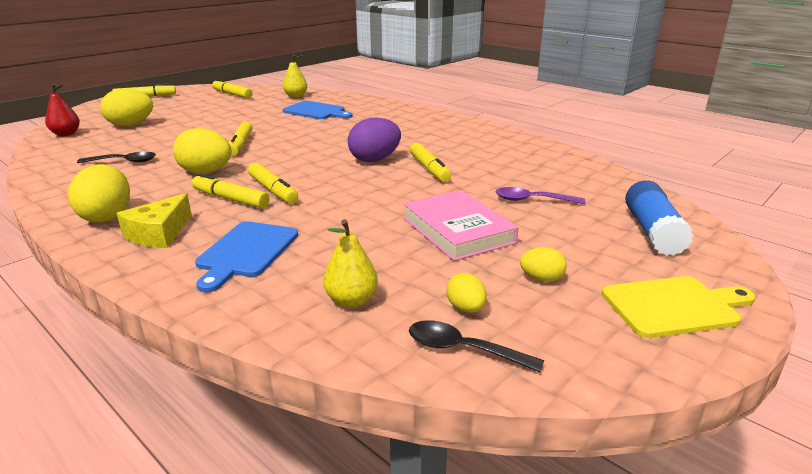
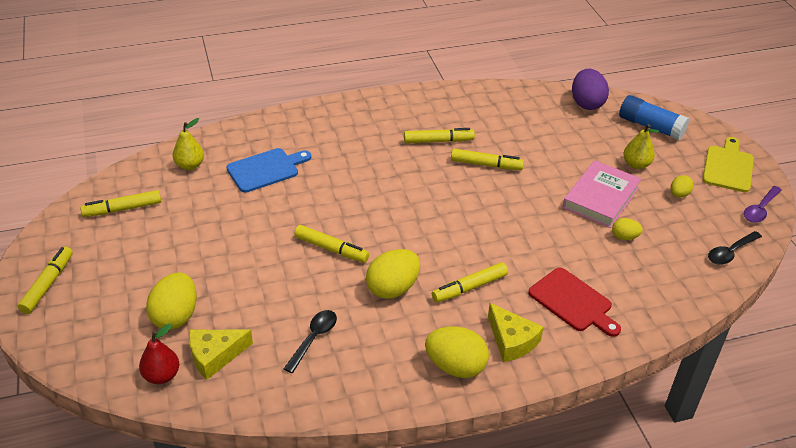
camera: 60 degrees left, 15 degrees up
blue cutting board [195,221,298,293] -> red cutting board [528,268,621,337]
yellow marker [248,163,298,204] -> yellow marker moved to [404,128,475,143]
yellow pear [323,219,378,308] -> yellow pear moved to [623,124,659,169]
purple egg [348,118,401,162] -> purple egg moved to [572,68,609,110]
pink book [403,190,518,261] -> pink book turned 60 degrees counterclockwise [563,160,641,228]
yellow egg [446,273,487,313] -> yellow egg moved to [612,218,643,240]
purple spoon [495,187,586,204] -> purple spoon moved to [744,186,782,223]
none -> yellow cheese [189,330,253,380]

